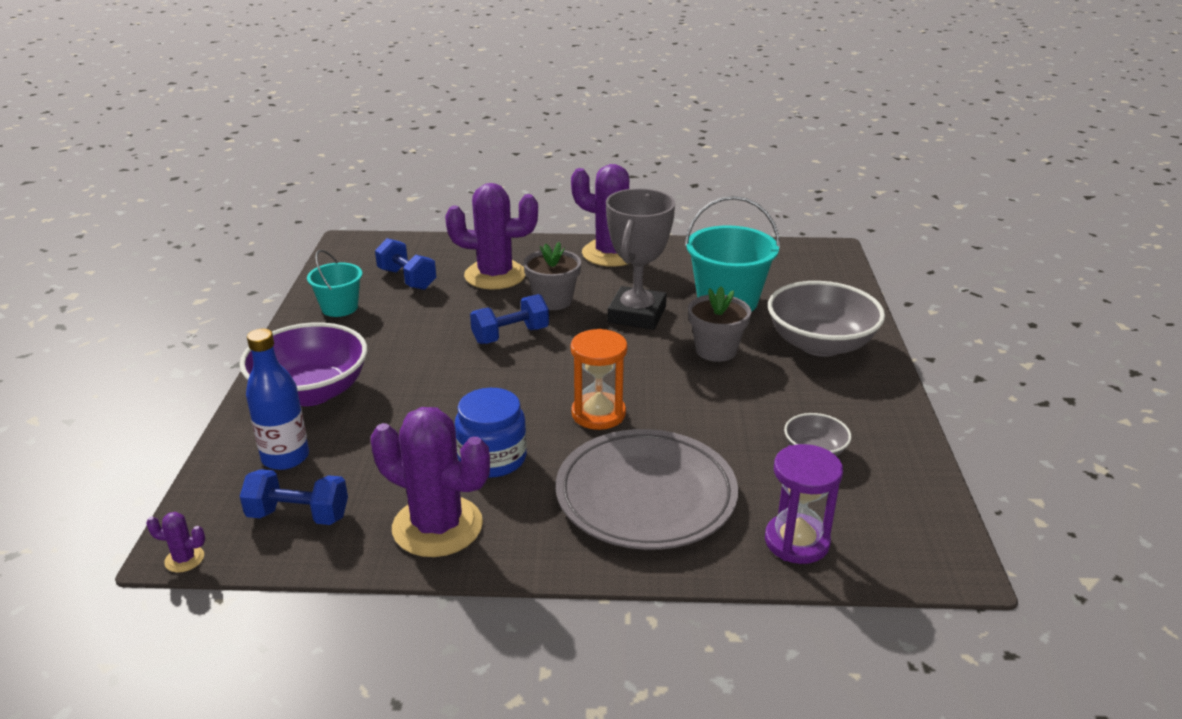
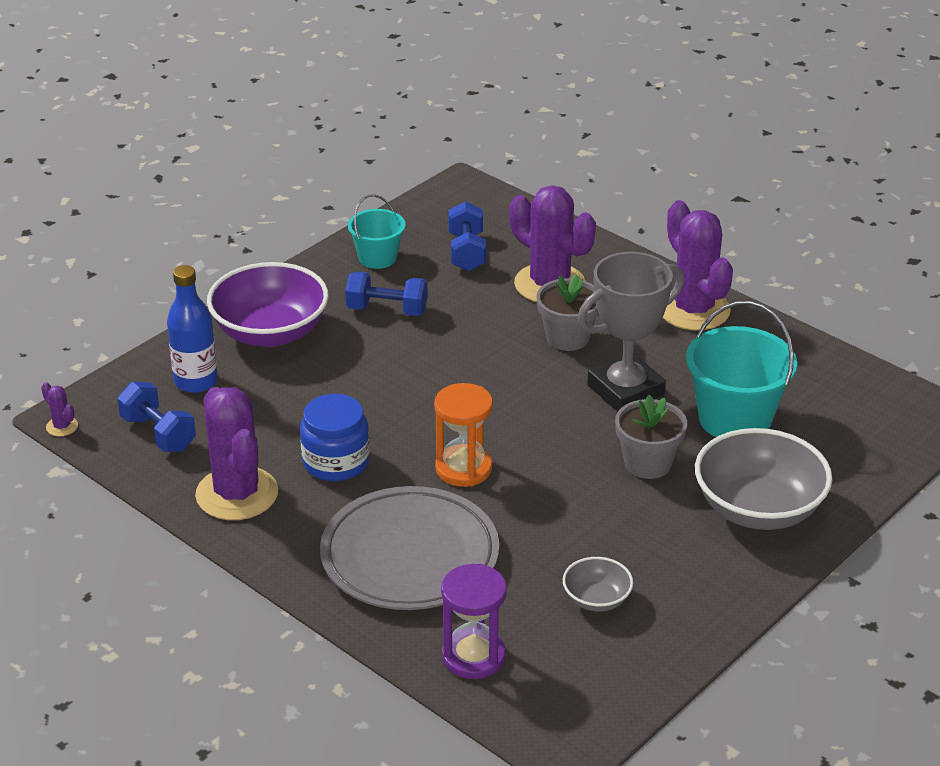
camera: 40 degrees right, 5 degrees up
blue dumbbell [470,294,549,344] -> blue dumbbell moved to [345,271,428,316]

